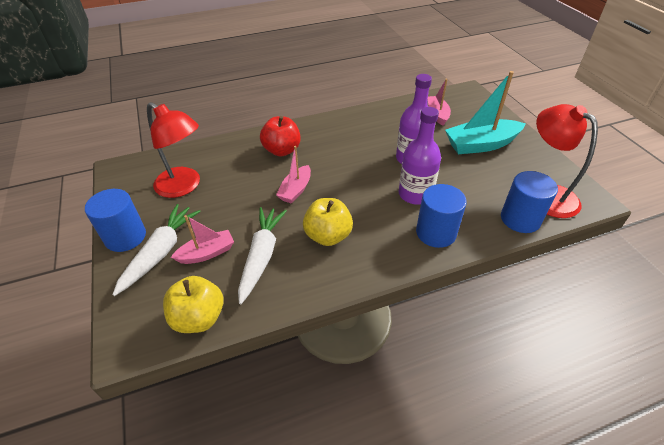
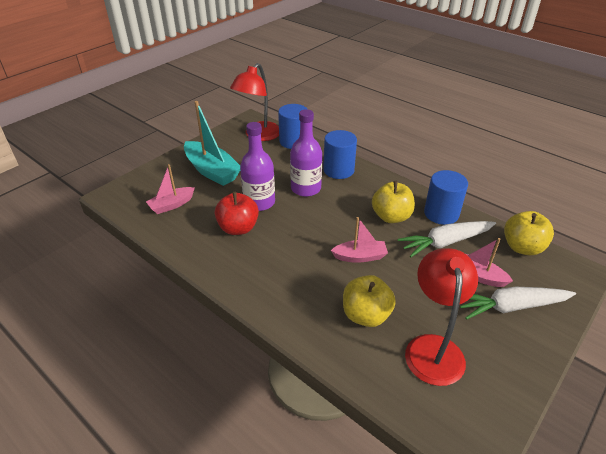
camera: 120 degrees left, 5 degrees down
blue cylinder [85,189,146,252] -> blue cylinder moved to [424,170,468,225]
red apple [260,116,301,157] -> red apple moved to [215,192,259,235]
none -> yellow apple [343,275,396,327]

